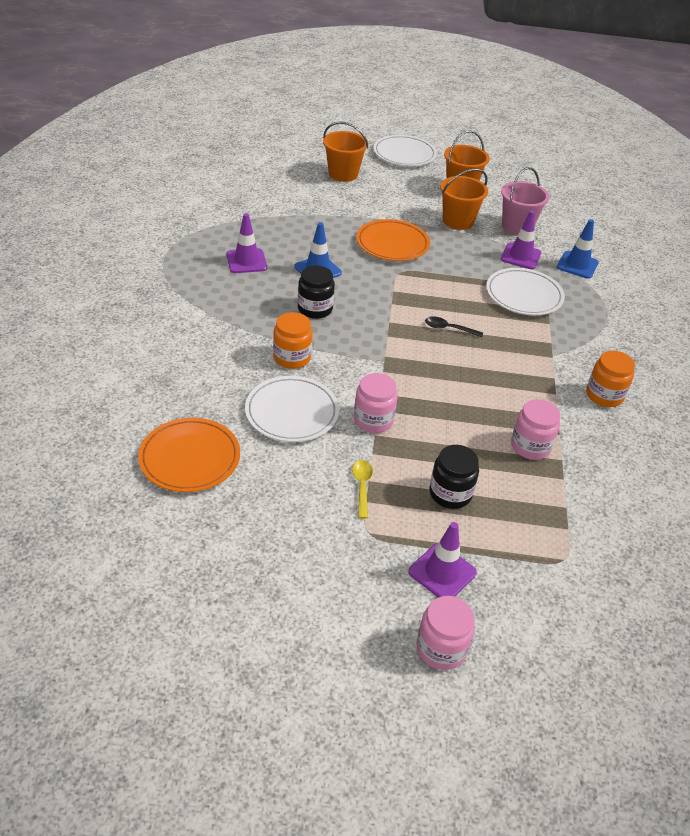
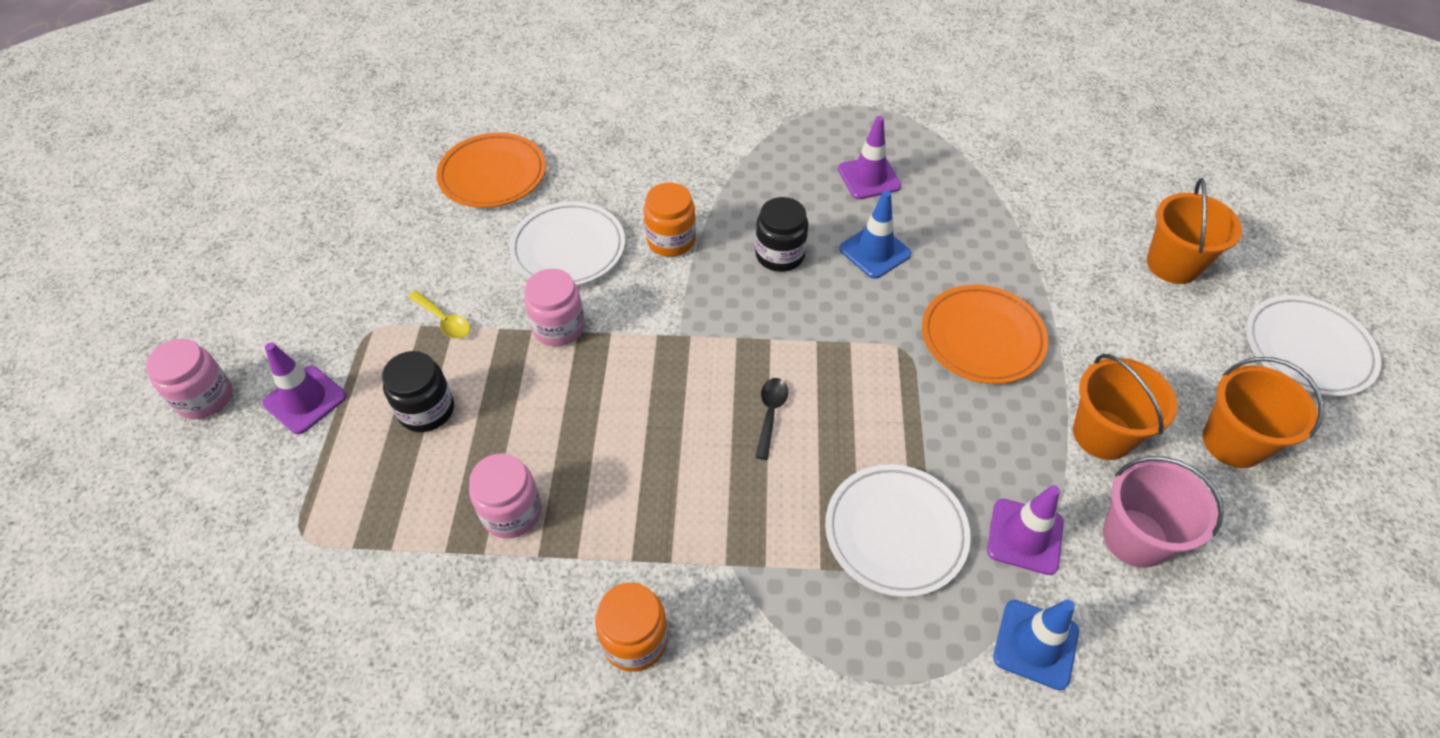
camera: 90 degrees right, 10 degrees up
yellow spoon [352,460,373,519] -> yellow spoon turned 45 degrees clockwise [408,291,470,339]

